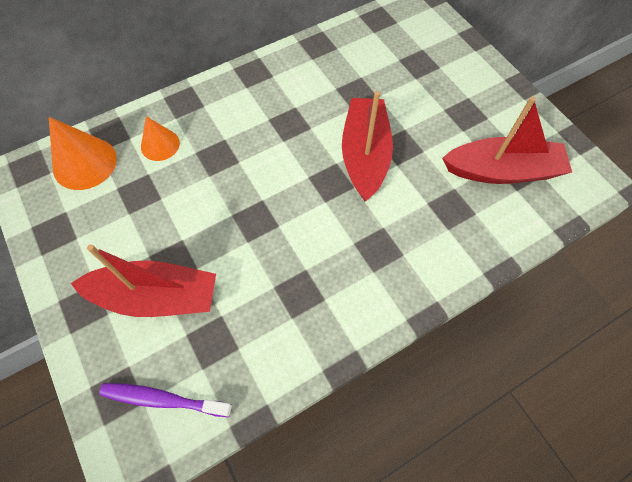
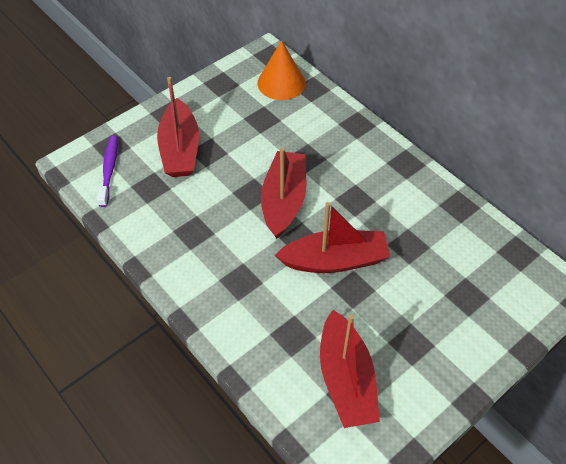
camera: 80 degrees right, 10 degrees down
orange cone [141,116,180,161] -> none
none -> red boat [261,148,306,239]

